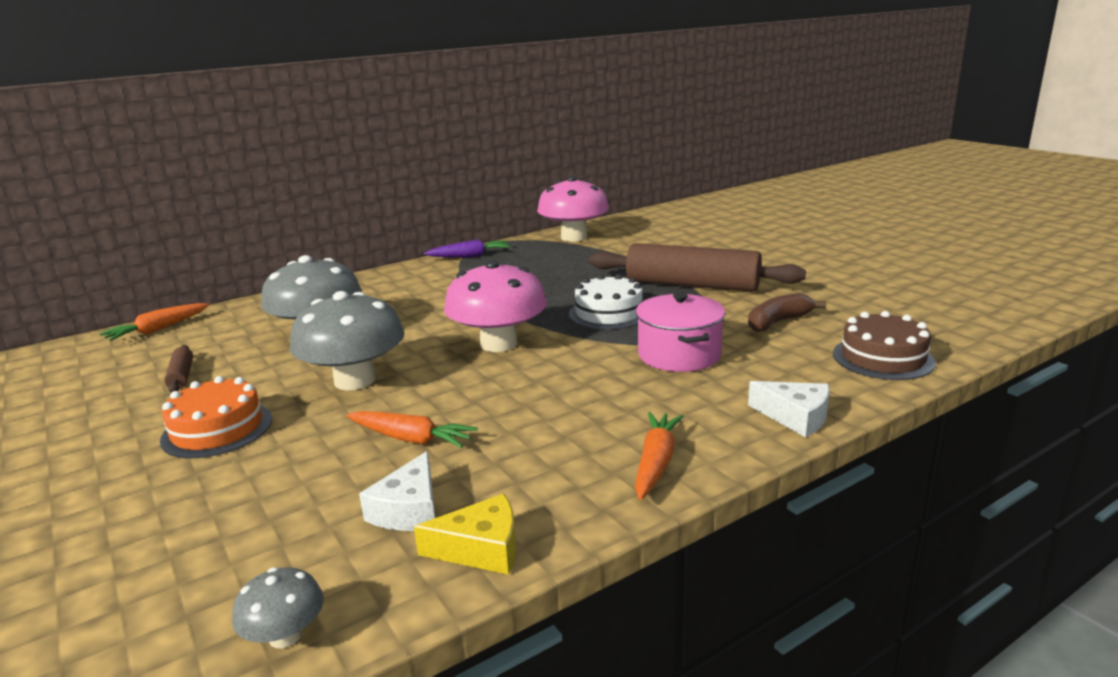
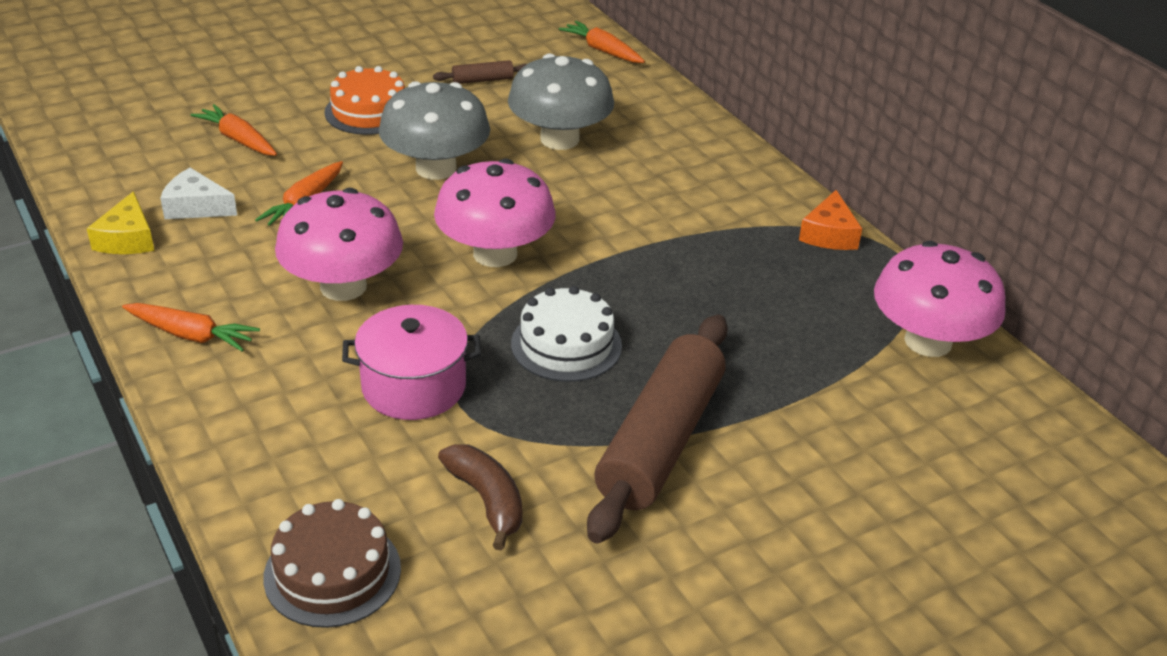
camera: 90 degrees right, 15 degrees up
grey mushroom [232,567,324,648] -> none
purple carrot [424,239,510,257] -> orange cheese [799,190,862,250]
white cheese [748,381,830,437] -> none
none -> orange carrot [191,104,277,156]
none -> pink mushroom [275,188,403,301]

